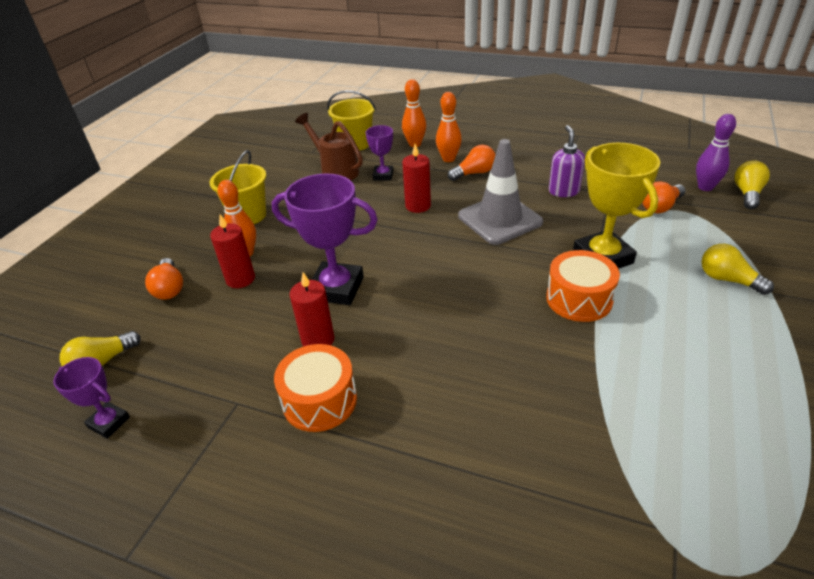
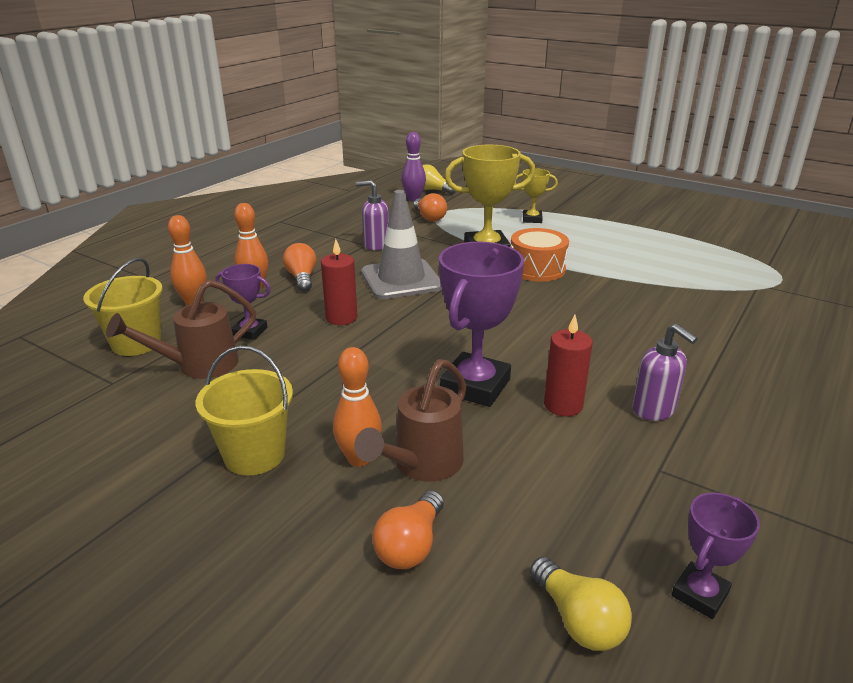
camera: 80 degrees left, 10 degrees down
orange light bulb [145,258,183,300] -> orange light bulb turned 120 degrees clockwise [372,490,444,569]
red candle [210,214,255,288] -> brown watering can [354,359,466,482]
orange drum [274,344,357,432] -> purple soap dispenser [633,324,698,421]
yellow light bulb [701,244,774,295] -> yellow trophy [514,168,558,223]

